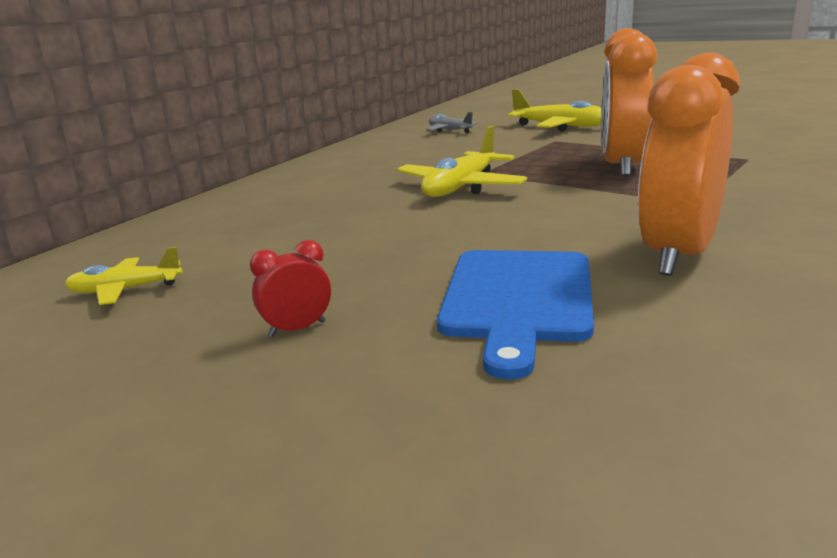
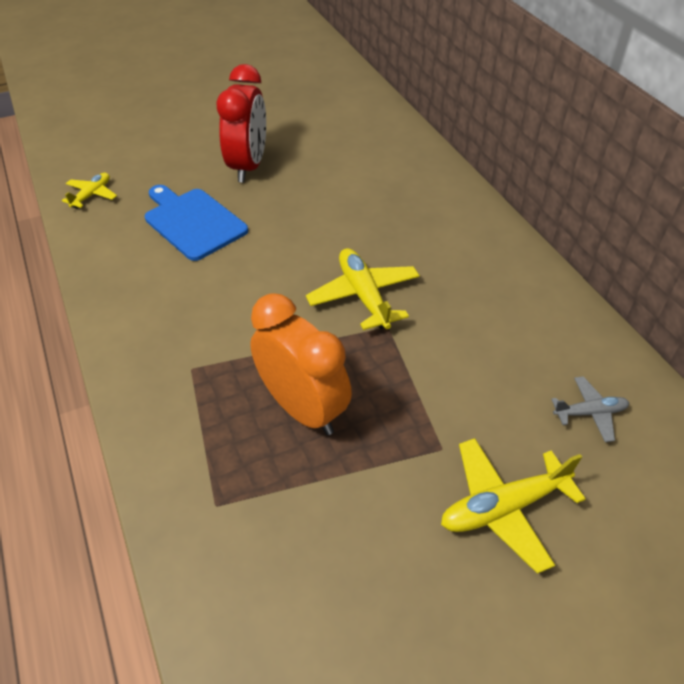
camera: 125 degrees right, 25 degrees up
yellow plane [64,247,183,305] -> yellow plane moved to [62,173,117,209]
red clock [250,240,331,337] -> red clock [216,64,266,183], size x2.45
orange clock [638,53,740,276] -> none

